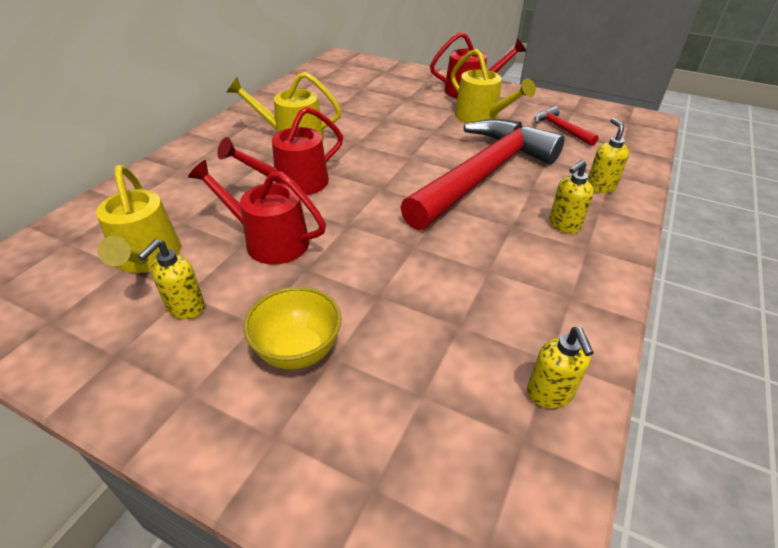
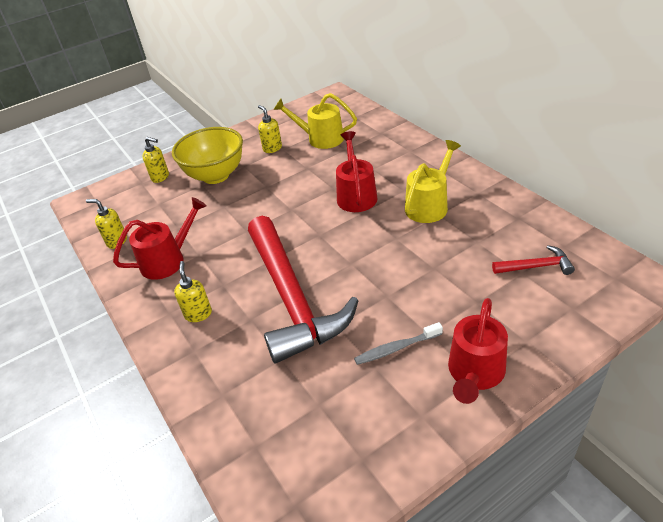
camera: 125 degrees right, 0 degrees up
red watering can [188,160,326,265] -> red watering can moved to [113,197,207,280]
yellow bowl [243,287,341,369] -> yellow bowl [172,127,243,184], size x1.57
yellow watering can [451,49,536,123] -> grey toothbrush [354,322,443,365]
red hammer [534,106,599,146] -> red hammer moved to [492,245,575,275]
yellow soap dispenser [587,118,630,193] -> yellow soap dispenser moved to [142,137,169,183]

